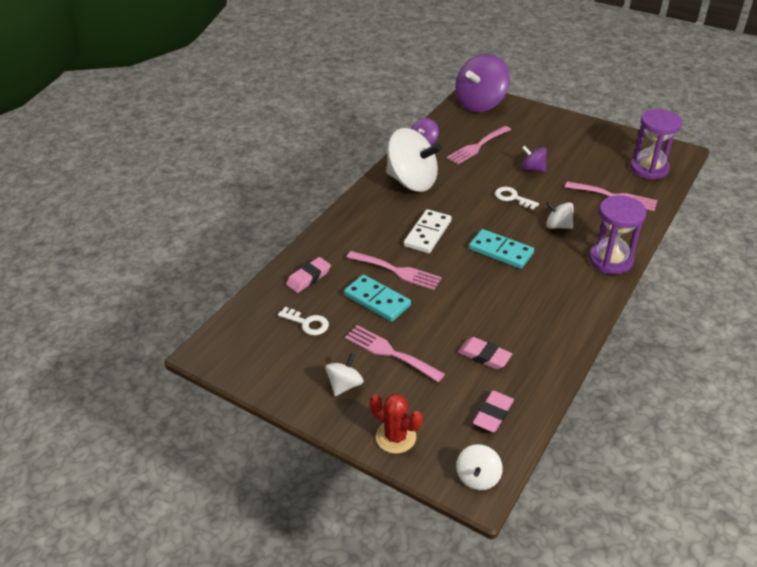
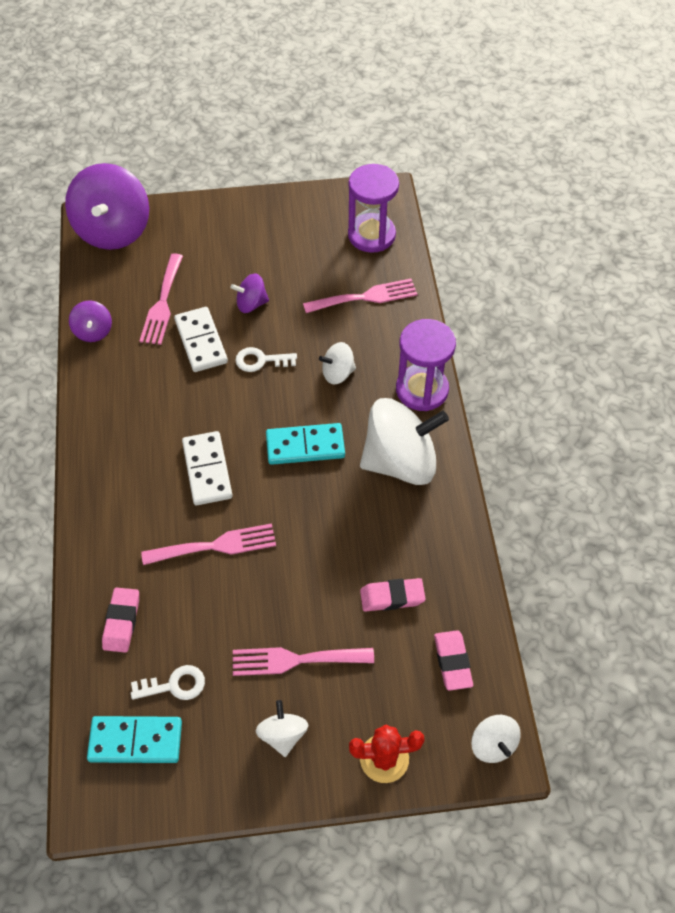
camera: 40 degrees left, 15 degrees up
turquoise domino [344,275,411,322] -> turquoise domino moved to [87,716,182,763]
white spinning top [386,128,442,192] -> white spinning top moved to [360,398,449,485]
none -> white domino [174,307,228,372]

